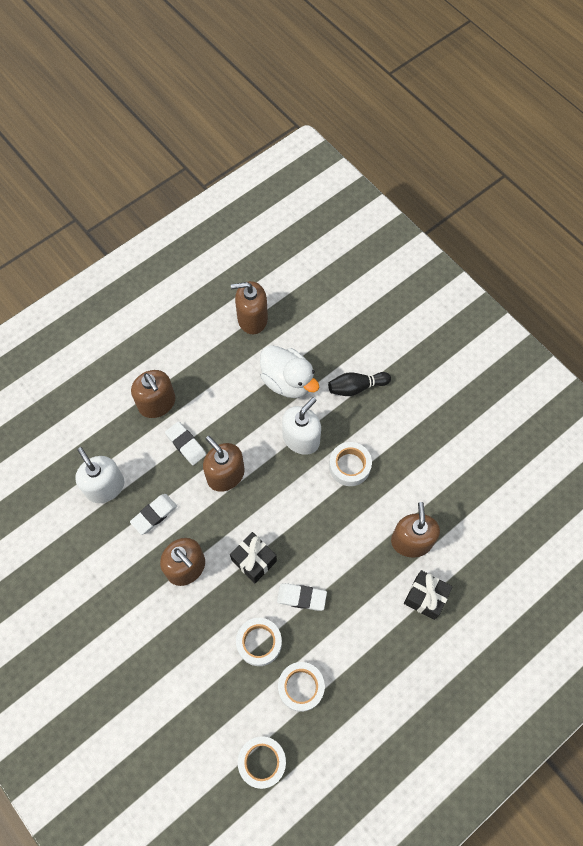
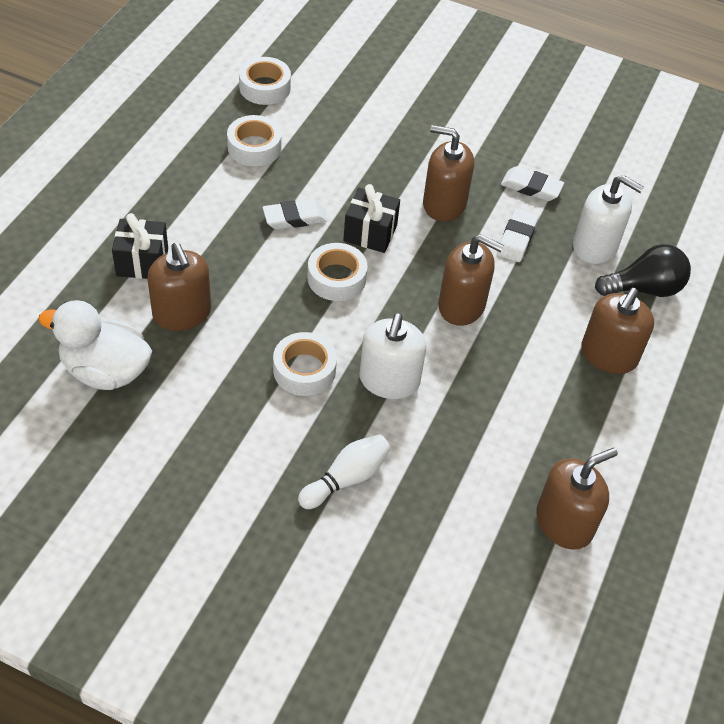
camera: 150 degrees right, 15 degrees down
brown soap dispenser [131,370,175,418] -> brown soap dispenser turned 90 degrees counterclockwise [582,288,654,374]
white eraser [165,421,206,465] -> white eraser moved to [501,166,564,201]
white tape [236,618,282,666] -> white tape moved to [307,243,367,301]
white duck [260,345,319,398] -> white duck moved to [38,300,152,390]
black bowling pin [328,372,391,396] -> white bowling pin [298,434,391,509]
none -> black light bulb [595,244,691,297]

